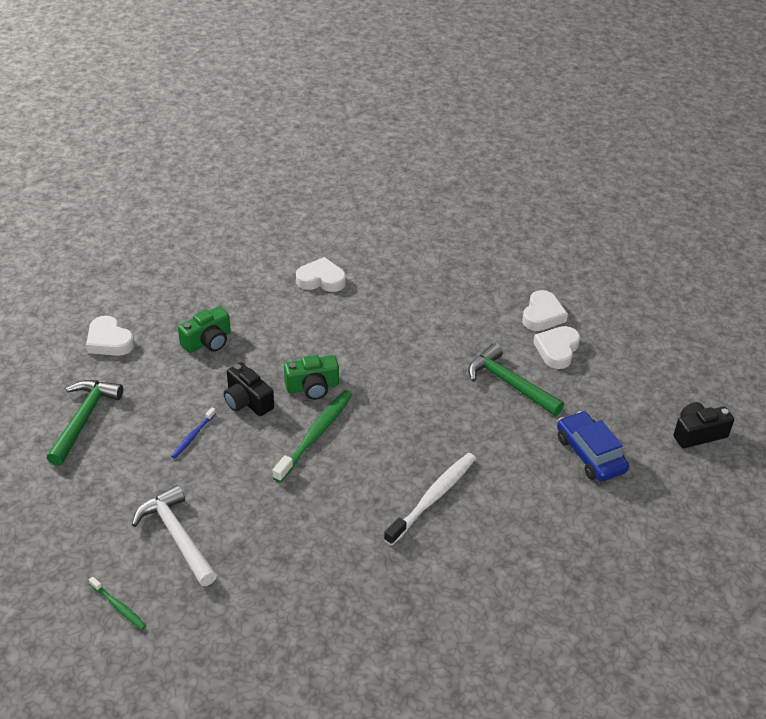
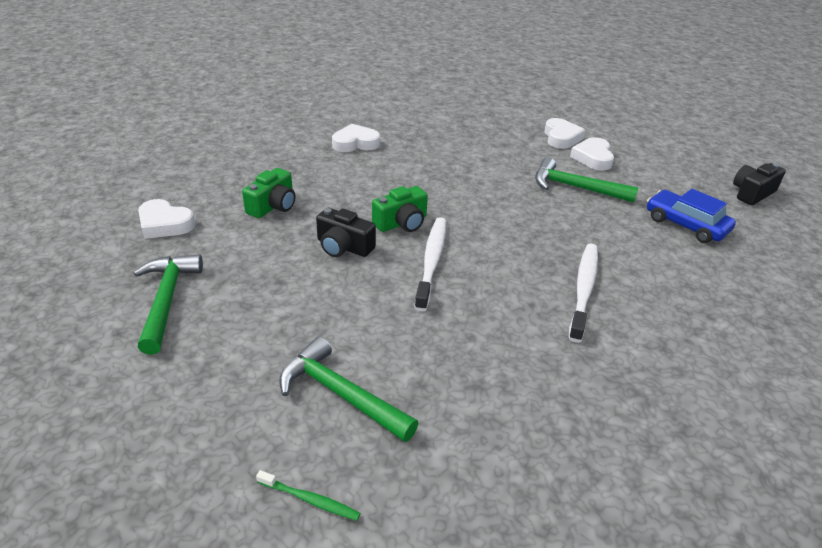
camera: 20 degrees left, 5 degrees down
white hammer [132,485,217,586] -> green hammer [279,336,419,442]
blue toothbrush [171,407,216,458] -> none
green toothbrush [272,390,352,483] -> white toothbrush [414,217,446,311]

